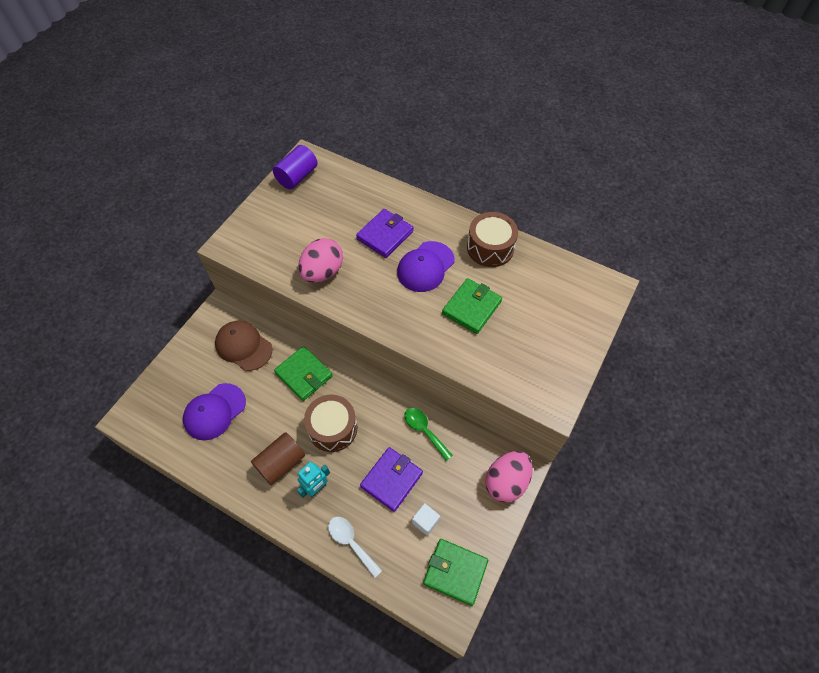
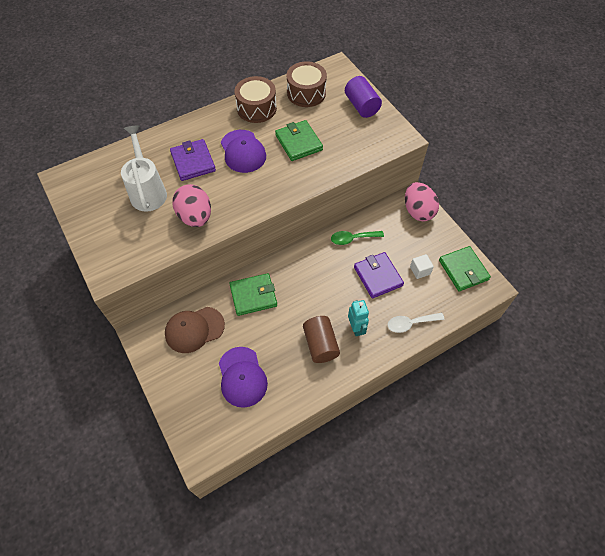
camera: 60 degrees left, 0 degrees up
purple cylinder [273,145,318,189] -> purple cylinder moved to [345,76,382,118]
brown drum [304,395,357,452] -> brown drum moved to [287,61,327,107]
green wallet [423,539,488,606] -> green wallet turned 75 degrees counterclockwise [439,246,491,291]
none -> white watering can [121,125,167,212]

